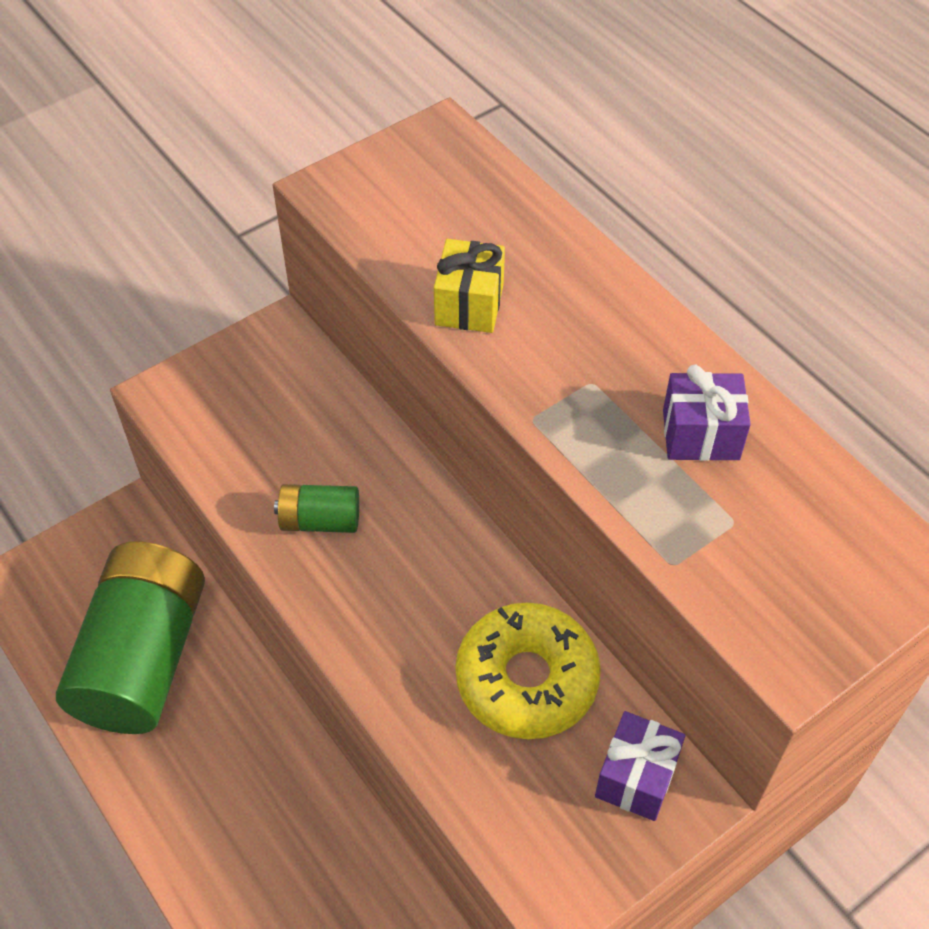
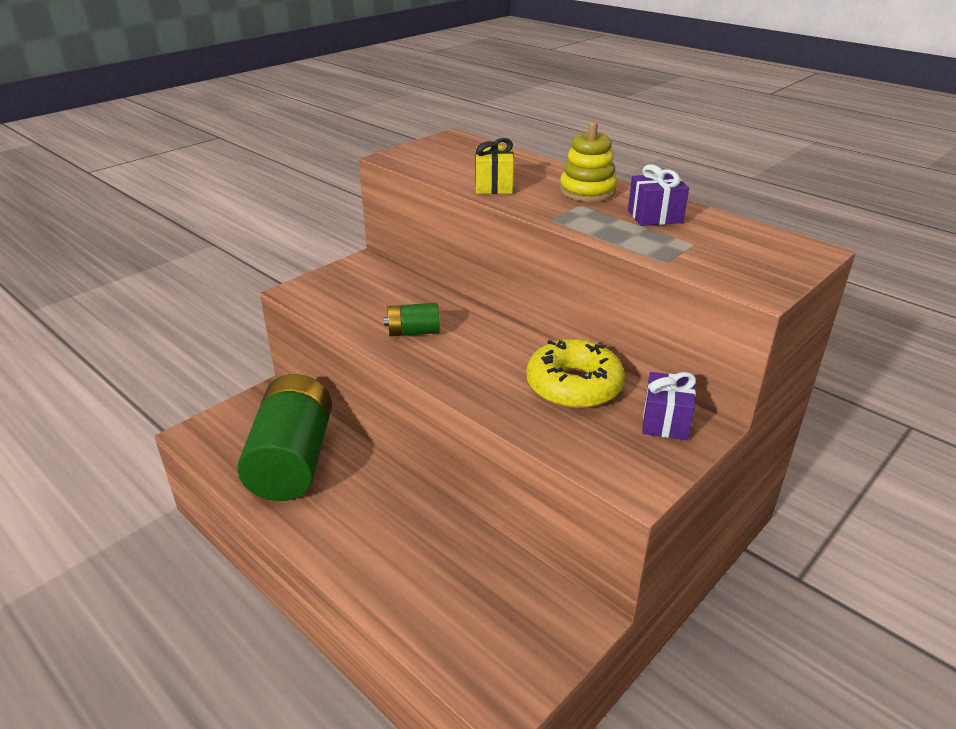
camera: 10 degrees left, 20 degrees down
none -> yellow stacking toy [560,122,617,202]

